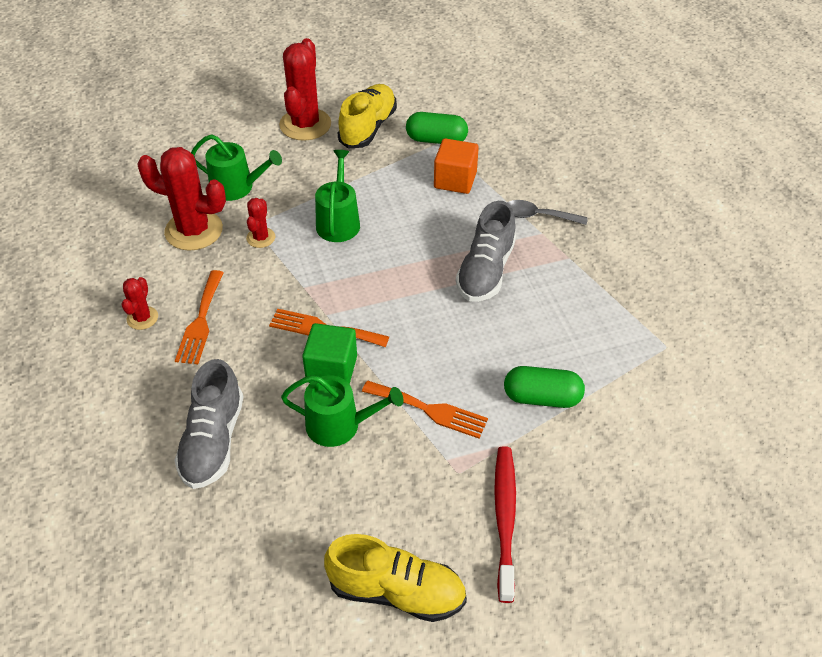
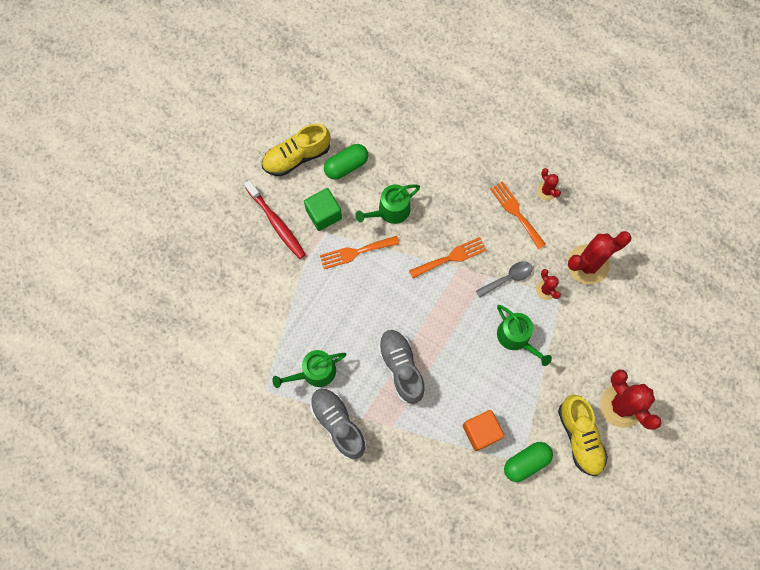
camera: 140 degrees right, 25 degrees up
grey shoe [174,359,243,489] -> grey shoe moved to [310,388,366,459]
green watering can [191,134,282,201] -> green watering can moved to [272,350,346,388]
green cube [302,323,357,384] -> green cube moved to [304,188,342,231]
green capsule [504,366,585,408] -> green capsule moved to [324,144,368,180]
grey spoon [507,200,588,225] -> grey spoon moved to [476,261,532,298]

